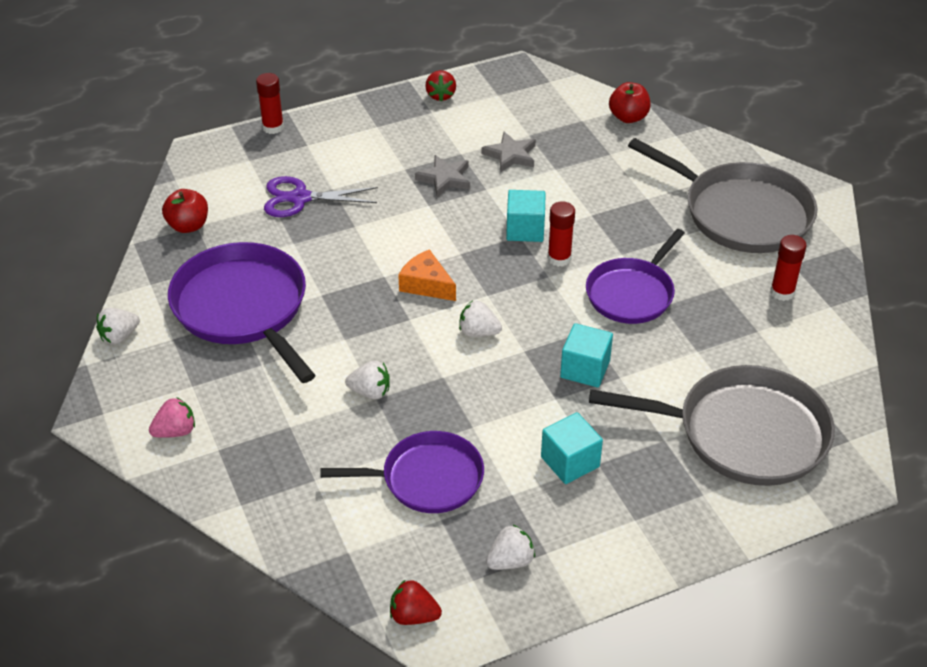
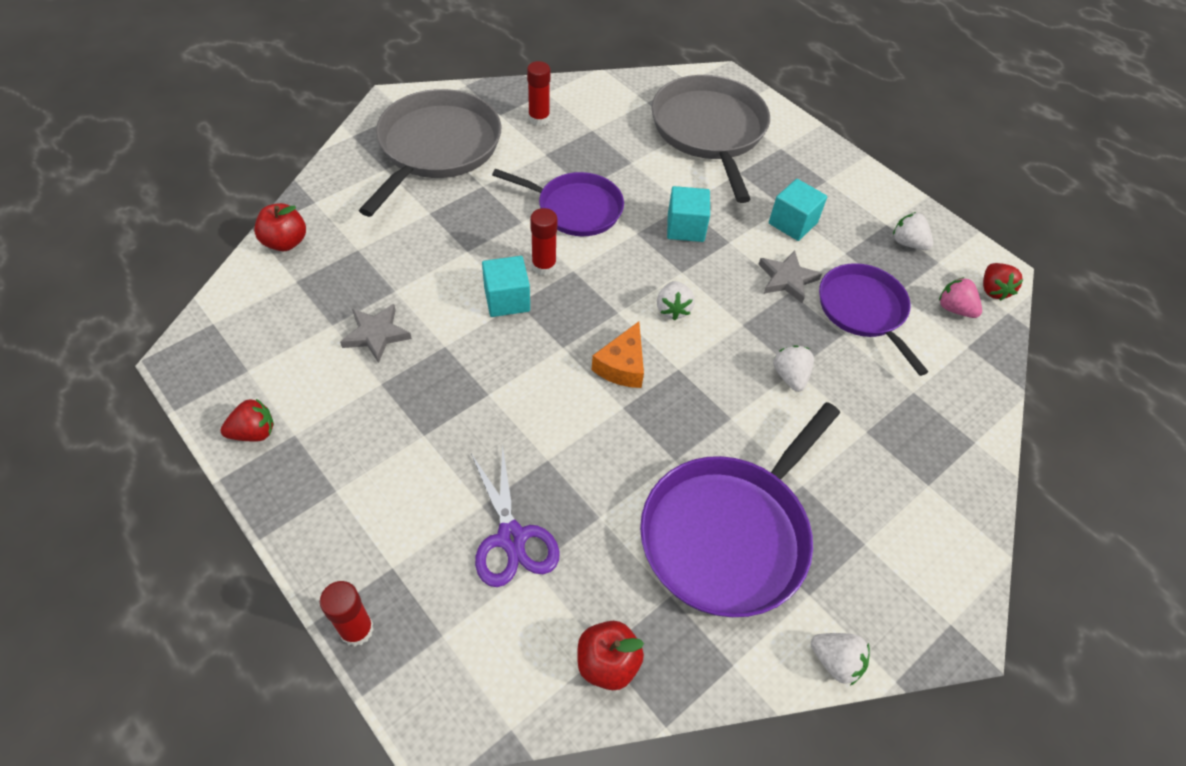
camera: 110 degrees left, 10 degrees up
pink strawberry [149,397,195,438] -> pink strawberry moved to [939,277,982,318]
grey star [415,155,470,197] -> grey star moved to [758,250,822,303]

